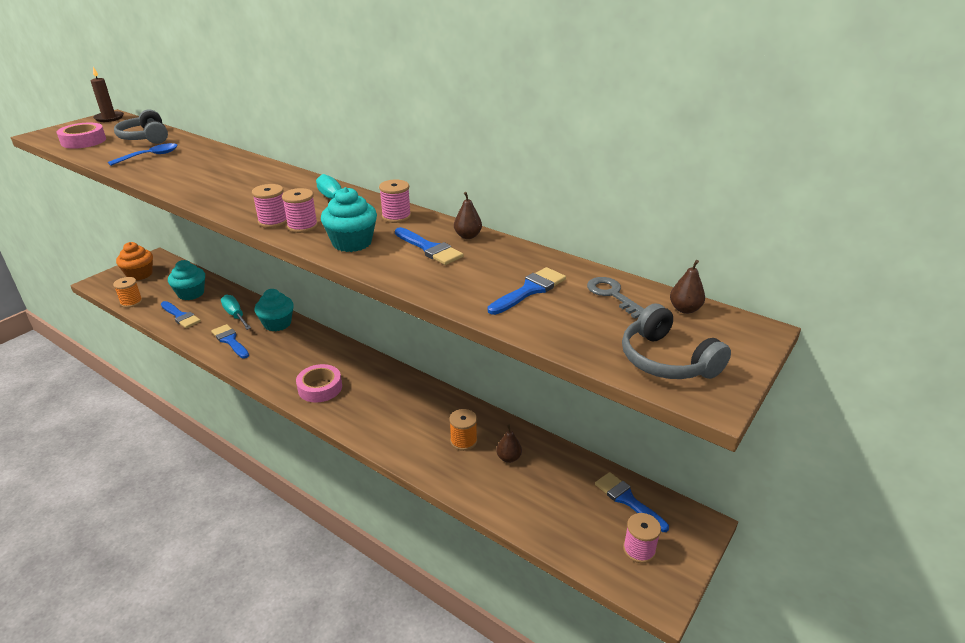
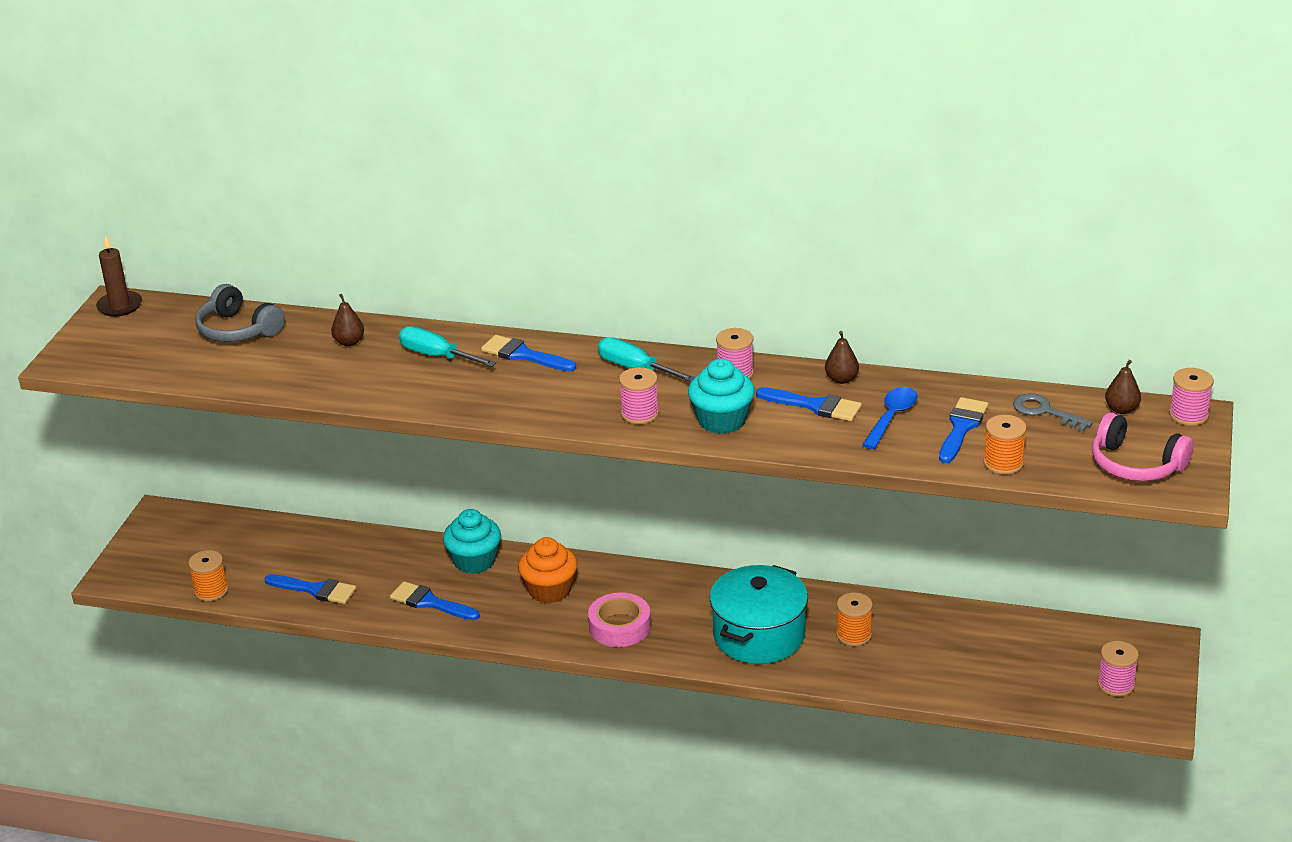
camera: 20 degrees left, 0 degrees up
pink tape [57,123,106,149] -> none
blue spoon [108,143,178,166] -> blue spoon moved to [862,387,918,449]
orange cupcake [116,242,153,280] -> orange cupcake moved to [518,537,578,603]
turquoise cupcake [168,260,205,300] -> none
turquoise screwdriver [221,295,251,330] -> turquoise screwdriver moved to [399,326,496,367]
pink spool [252,184,287,228] -> pink spool moved to [1169,368,1214,426]
brown pear [497,425,522,463] -> brown pear moved to [331,294,364,346]
blue brush [595,472,669,532] -> blue brush moved to [481,335,576,372]
grey headphones [622,303,731,379] -> pink headphones [1092,412,1194,481]
none -> turquoise pot [710,565,808,664]
none -> orange spool [983,415,1027,475]

